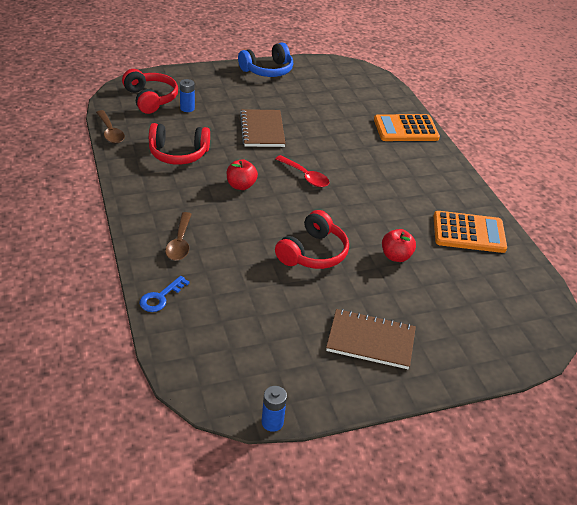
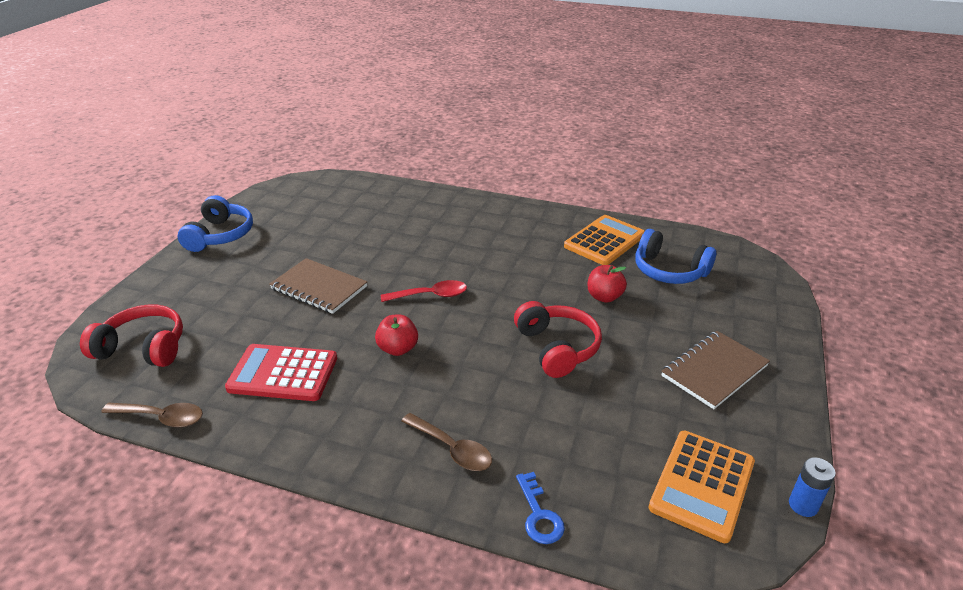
camera: 50 degrees left, 5 degrees down
red headphones [149,123,210,165] -> red calculator [225,344,337,401]
blue battery [180,79,195,112] -> none
orange calculator [374,114,440,141] -> orange calculator moved to [649,431,755,543]
none -> blue headphones [635,229,716,284]

